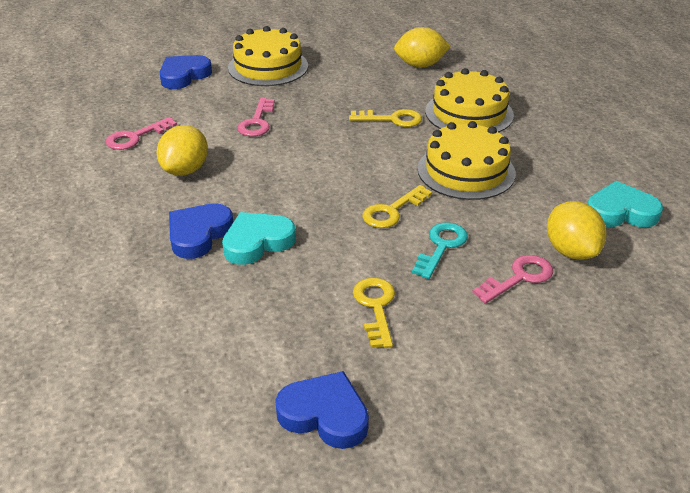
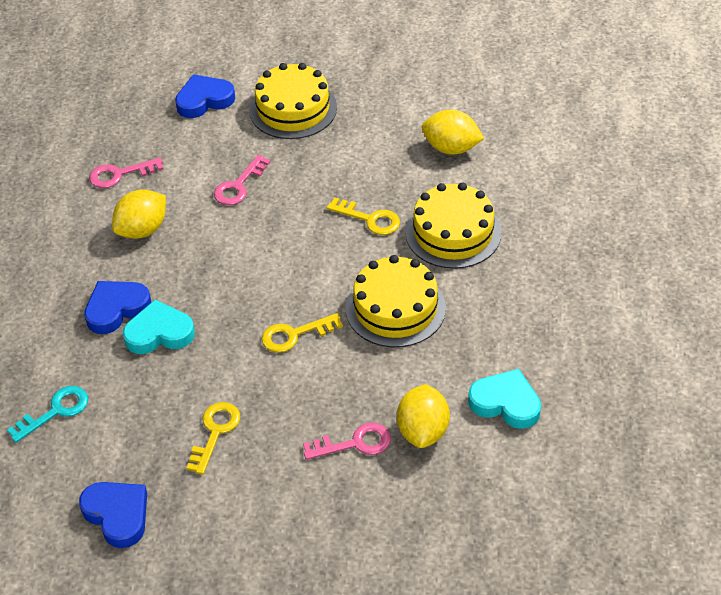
camera: 25 degrees right, 10 degrees up
turquoise key [412,222,468,279] -> turquoise key moved to [7,386,88,443]

